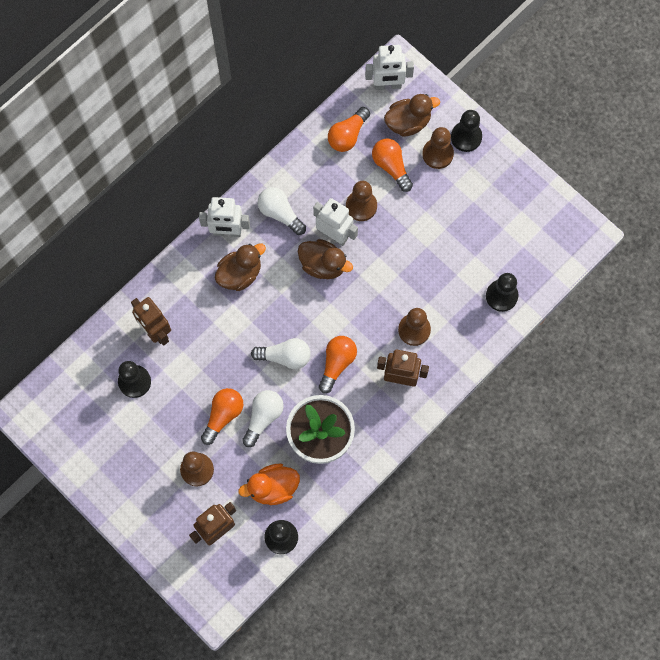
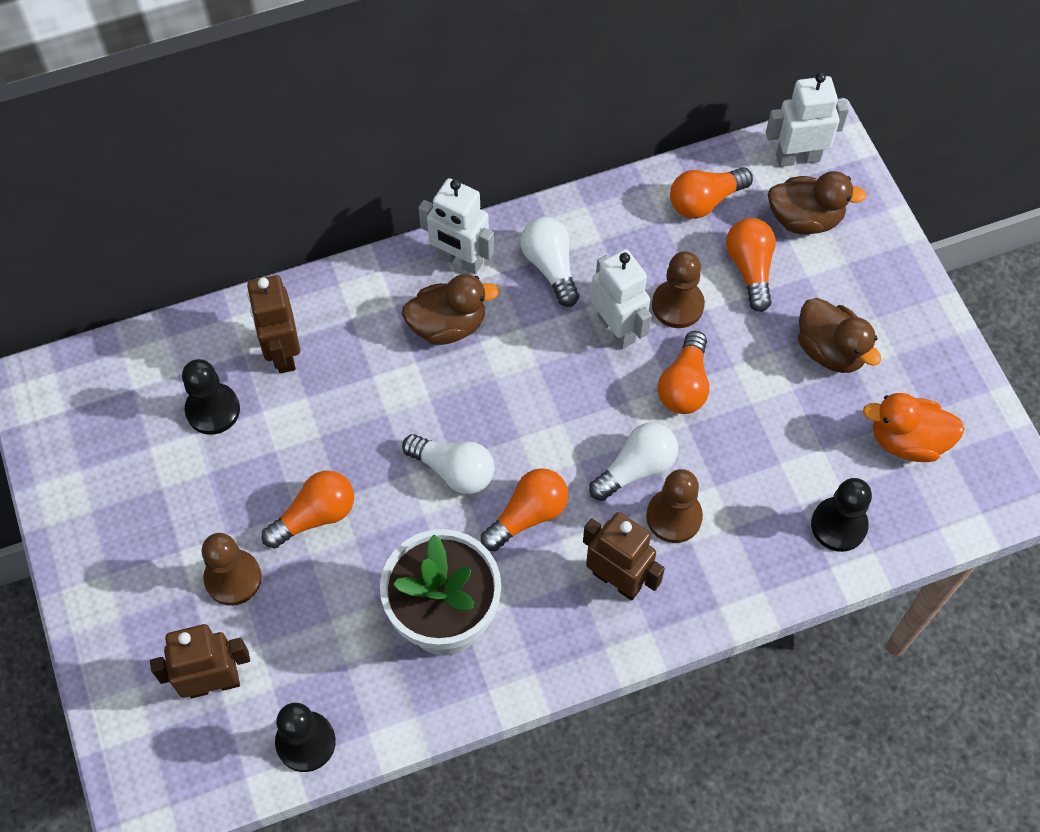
camera: 25 degrees right, 10 degrees down
orange duck [238,464,300,505] -> orange duck moved to [863,393,965,462]
white light bulb [242,390,284,447] -> white light bulb moved to [589,422,678,501]
brown duck [298,239,353,279] -> brown duck moved to [798,298,881,373]
white robot [365,45,414,90] -> white robot turned 150 degrees clockwise [766,72,849,167]
brown pawn [422,127,454,169] -> none
black pawn [451,110,482,152] -> none
none -> orange light bulb [658,331,709,414]

